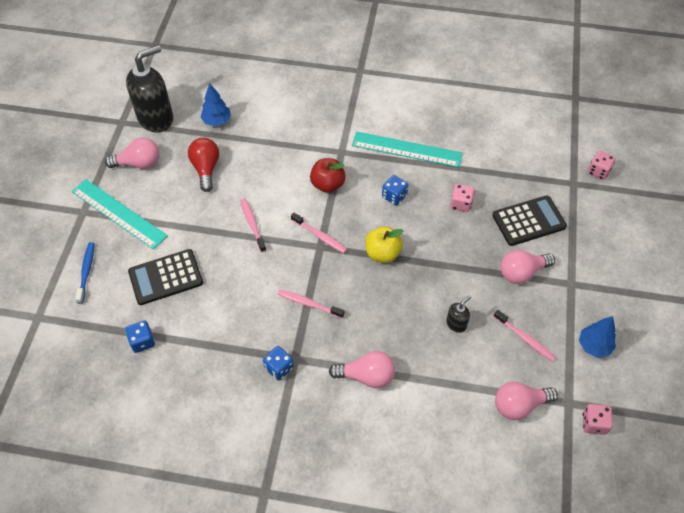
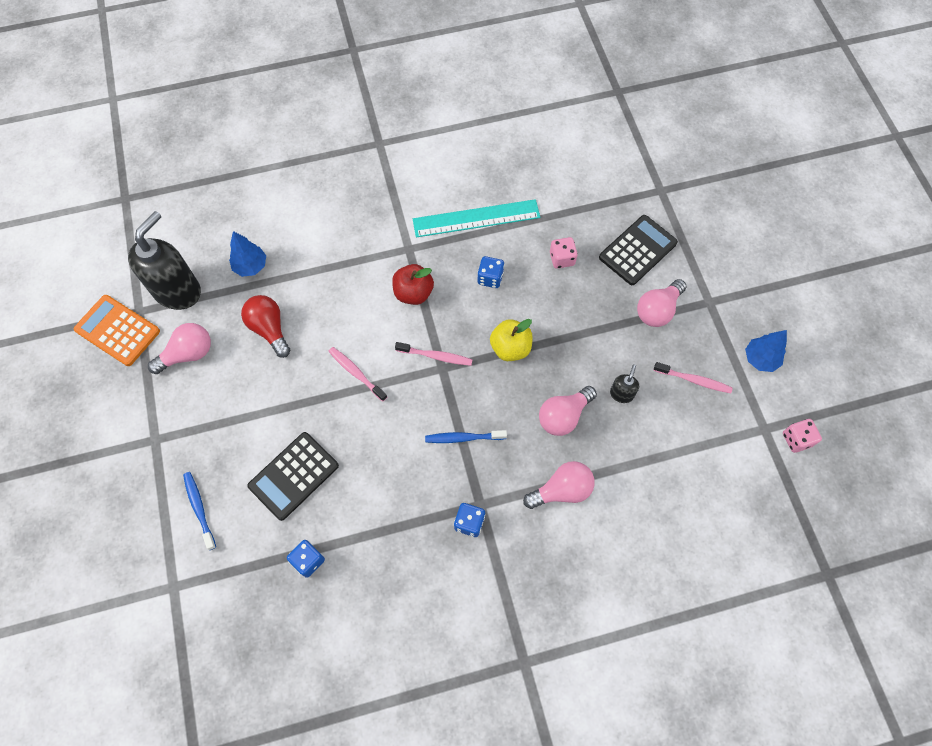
camera: 25 degrees left, 10 degrees up
turquoise ruler [72,179,168,249] -> none
pink toothbrush [277,289,345,318] -> blue toothbrush [425,430,507,443]
pink light bulb [495,382,558,420] -> pink light bulb moved to [539,386,597,436]
pink dice [587,151,615,180] -> none
none -> orange calculator [74,295,160,366]

